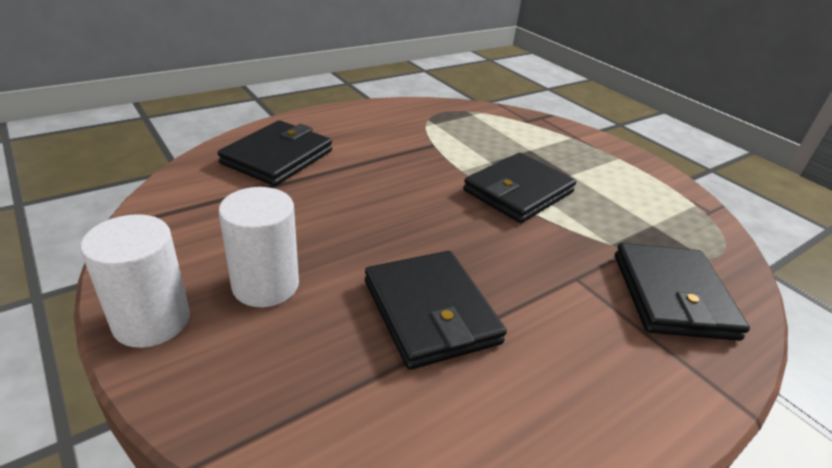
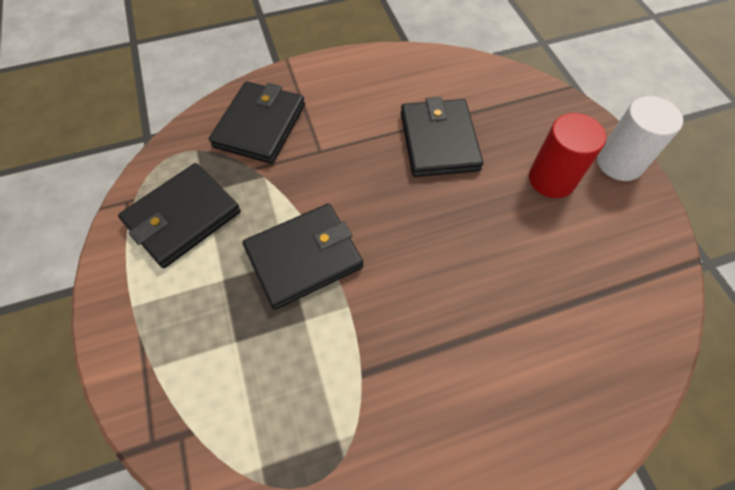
camera: 160 degrees left, 25 degrees up
black wallet [218,120,332,186] -> black wallet moved to [118,163,241,268]
white cylinder [218,187,299,307] -> red cylinder [529,113,606,198]

